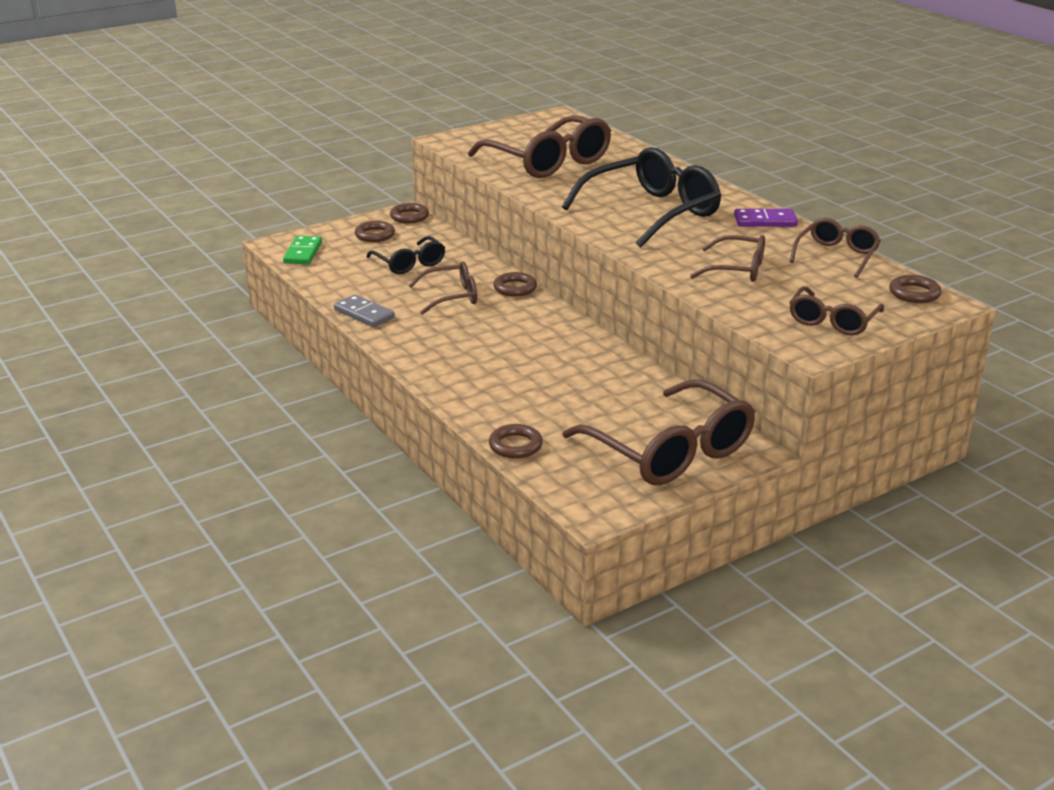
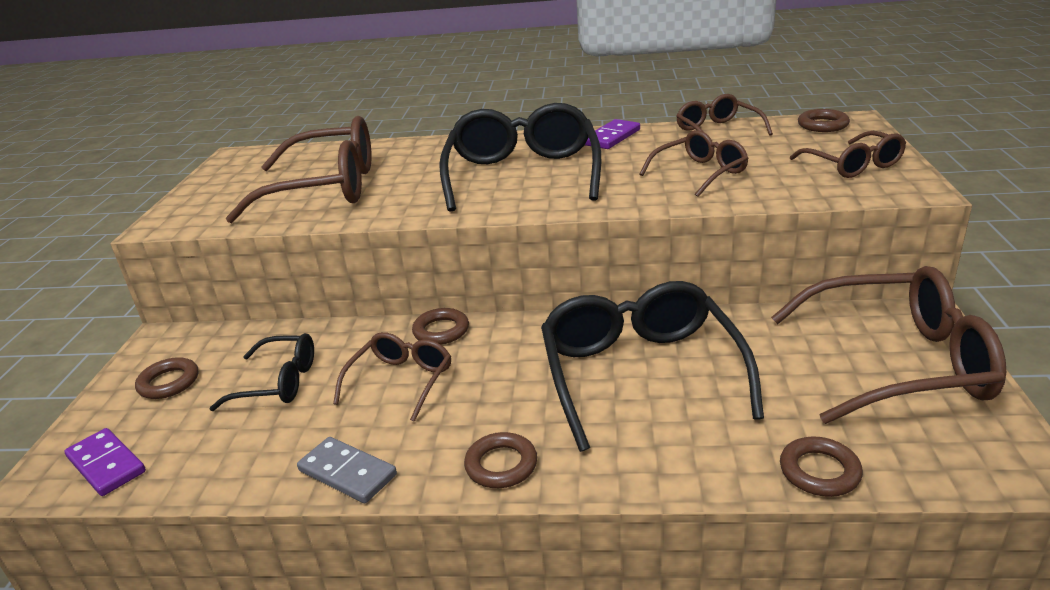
camera: 50 degrees left, 0 degrees up
green domino [283,236,322,264] -> purple domino [65,428,146,496]
grey domino [334,295,395,327] -> grey domino turned 45 degrees clockwise [297,437,397,503]
brown ring [390,203,429,223] -> brown ring moved to [464,432,537,488]
none -> black glasses [541,281,764,452]

